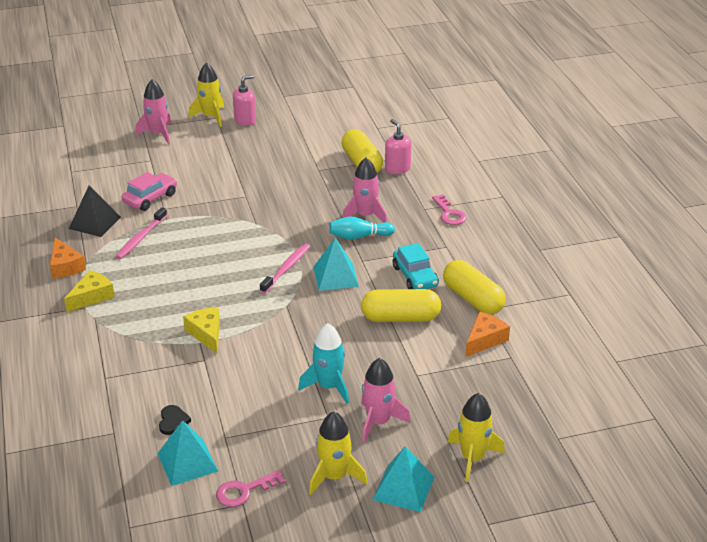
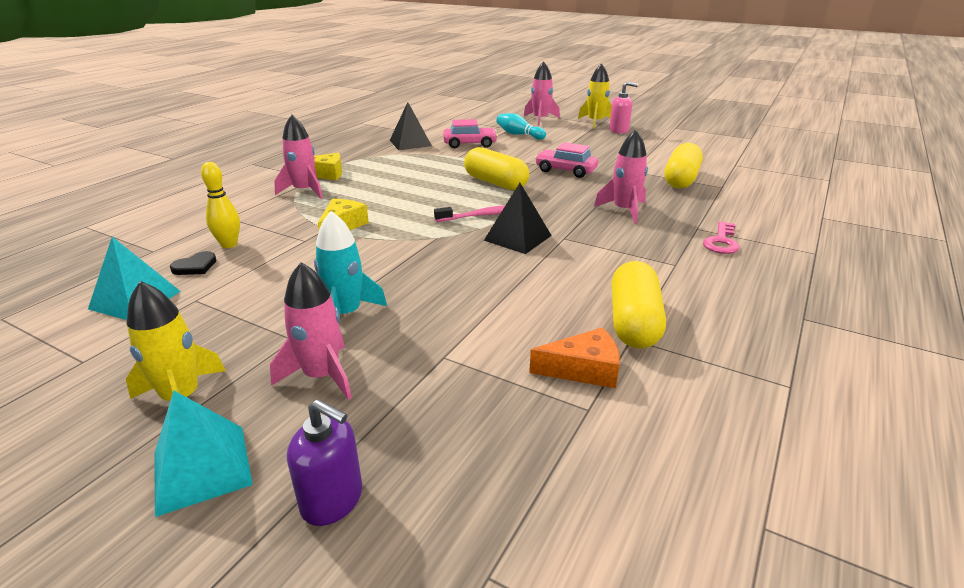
camera: 45 degrees right, 5 degrees down
orange cheese [50,238,86,279] -> none
pink toothbrush [115,207,167,259] -> none
pink key [216,470,286,507] -> none
turquoise pyramid [314,238,359,291] -> black pyramid [484,183,552,254]
turquoise bowling pin [330,216,395,240] -> turquoise bowling pin moved to [496,113,546,140]
yellow capsule [361,289,441,322] -> yellow capsule moved to [464,147,529,190]
pink soap dispenser [385,119,411,174] -> none
turquoise car [393,243,439,289] -> none
yellow rocket [448,393,505,482] -> purple soap dispenser [287,399,362,526]
none -> yellow bowling pin [201,162,240,248]
none -> pink rocket [274,115,323,199]
none -> pink car [535,142,598,178]

